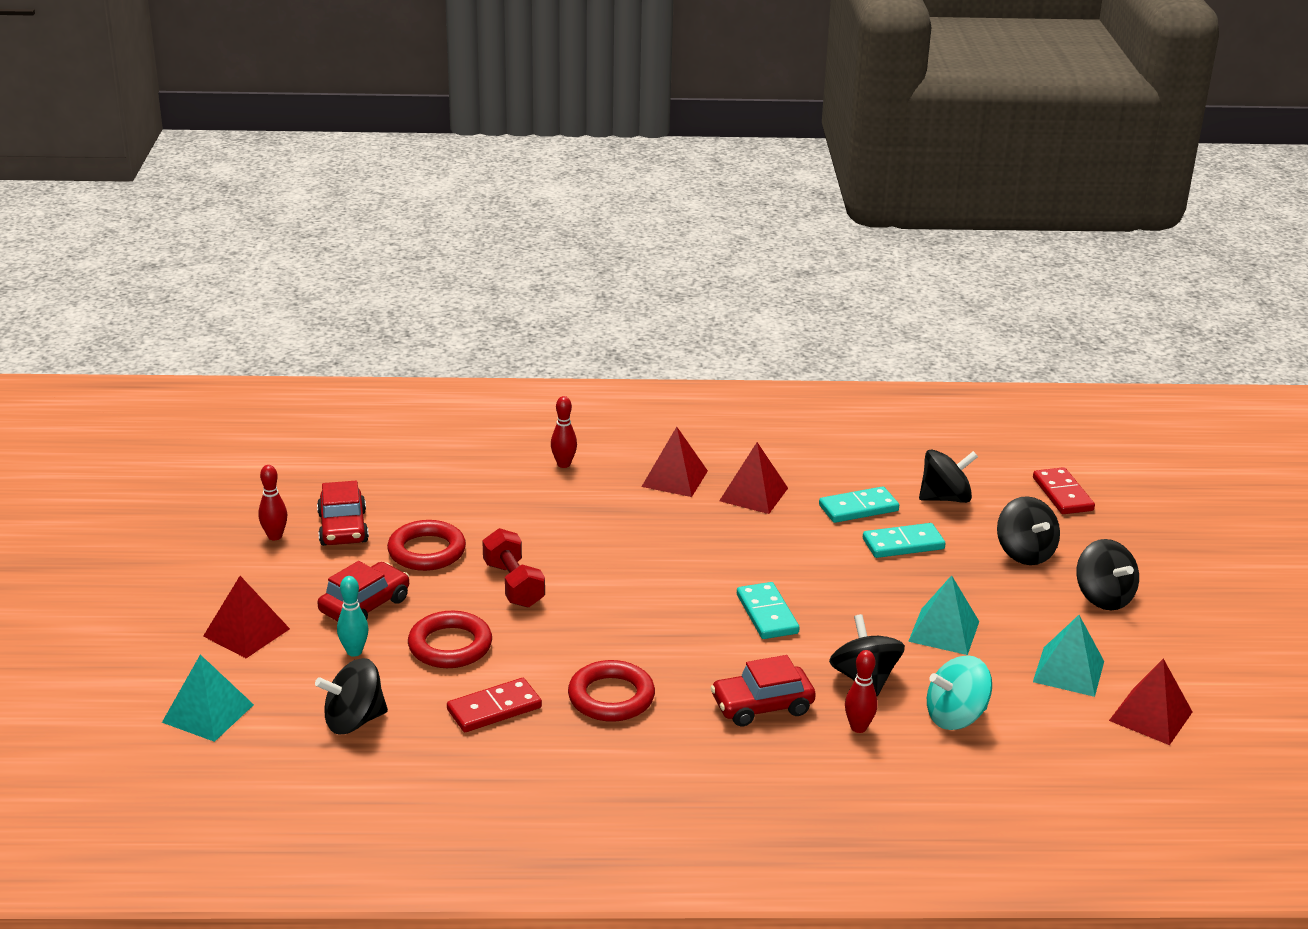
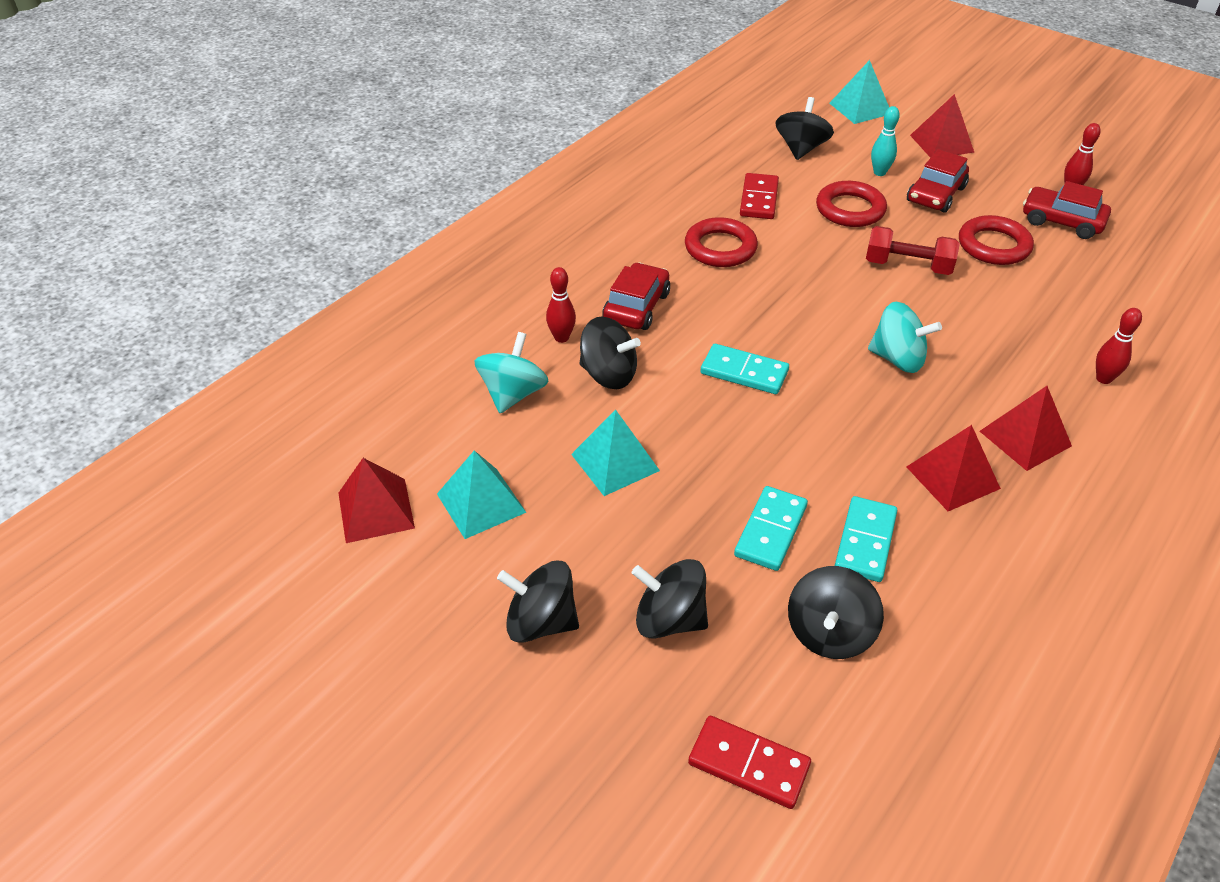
camera: 130 degrees right, 15 degrees up
red car [317,561,409,621] -> red car turned 45 degrees clockwise [907,149,969,213]
none -> turquoise spinning top [868,302,942,373]

